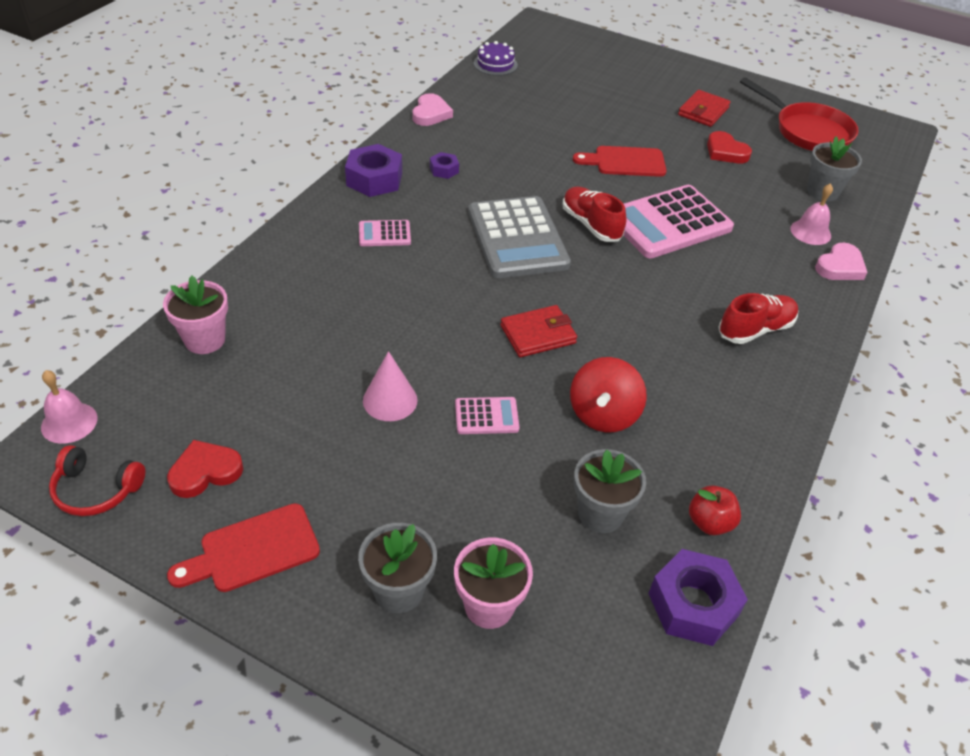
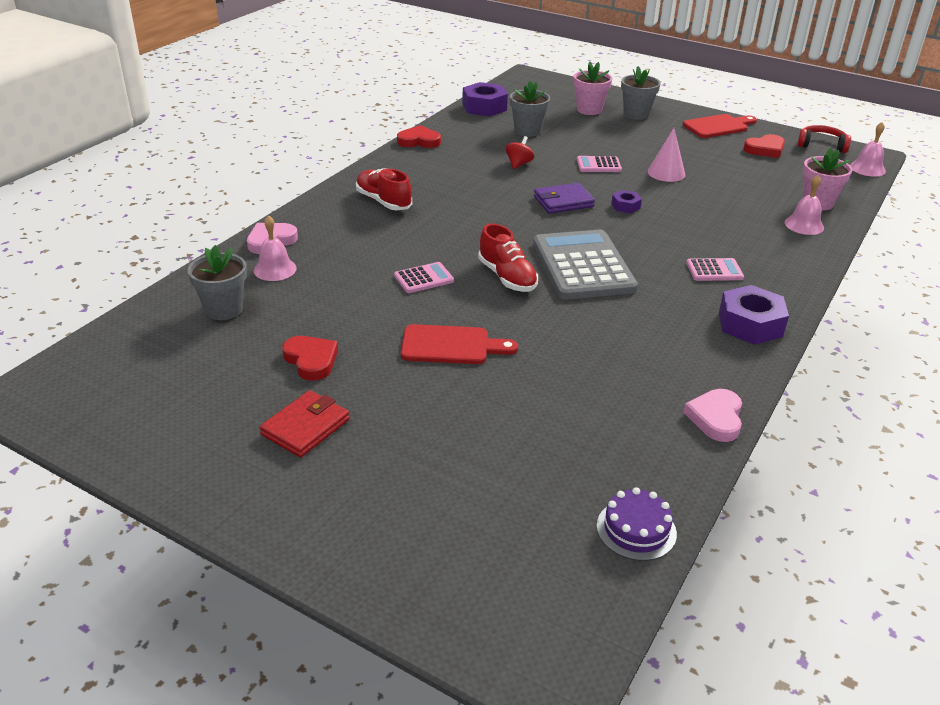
camera: 175 degrees left, 10 degrees down
purple nut [430,152,459,179] -> purple nut moved to [611,190,642,213]
red wallet [500,305,577,357] -> purple wallet [534,183,595,214]
red spinning top [570,357,647,432] -> red spinning top [506,136,534,169], size x0.59
pink calculator [623,185,734,258] -> pink calculator [394,262,454,293], size x0.46
red apple [689,485,741,535] -> none
red shoe [718,293,798,344] -> red shoe turned 75 degrees clockwise [356,168,412,210]
red pan [740,77,859,151] -> none
none -> red heart [397,125,441,148]
none -> pink bell [785,175,824,235]

